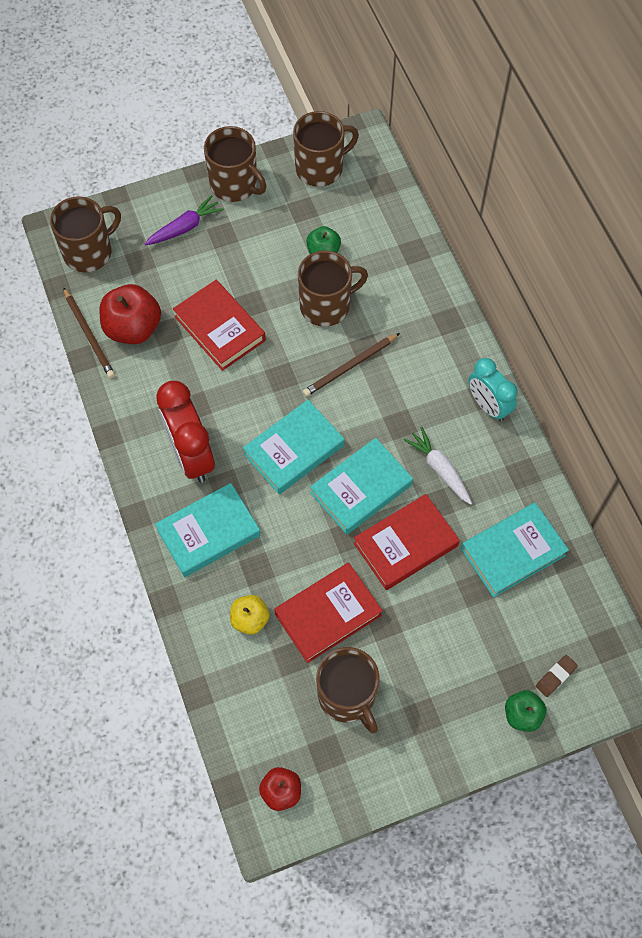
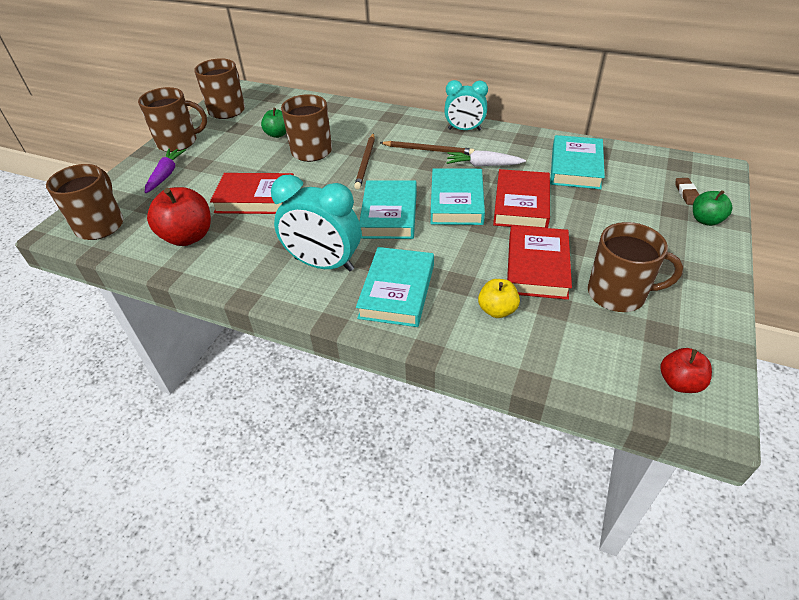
camera: 45 degrees left, 20 degrees down
brown pencil [63,287,115,378] -> brown pencil moved to [380,141,475,155]
red clock [156,381,215,483] -> turquoise clock [271,175,361,272]

